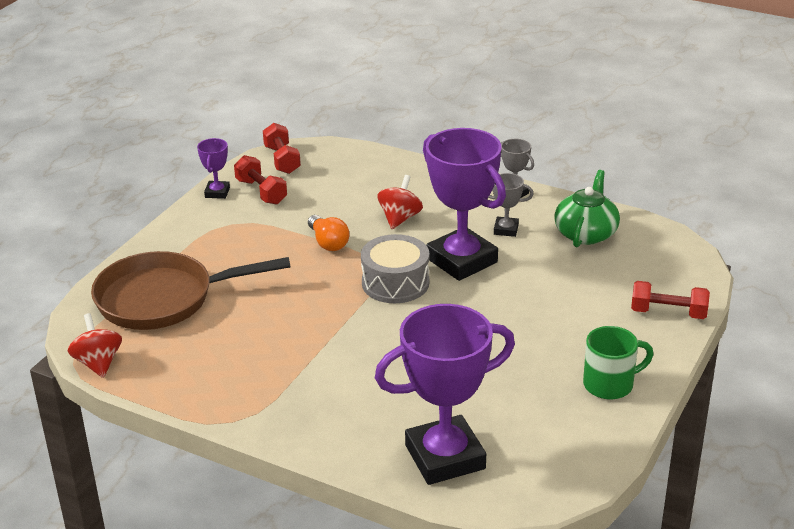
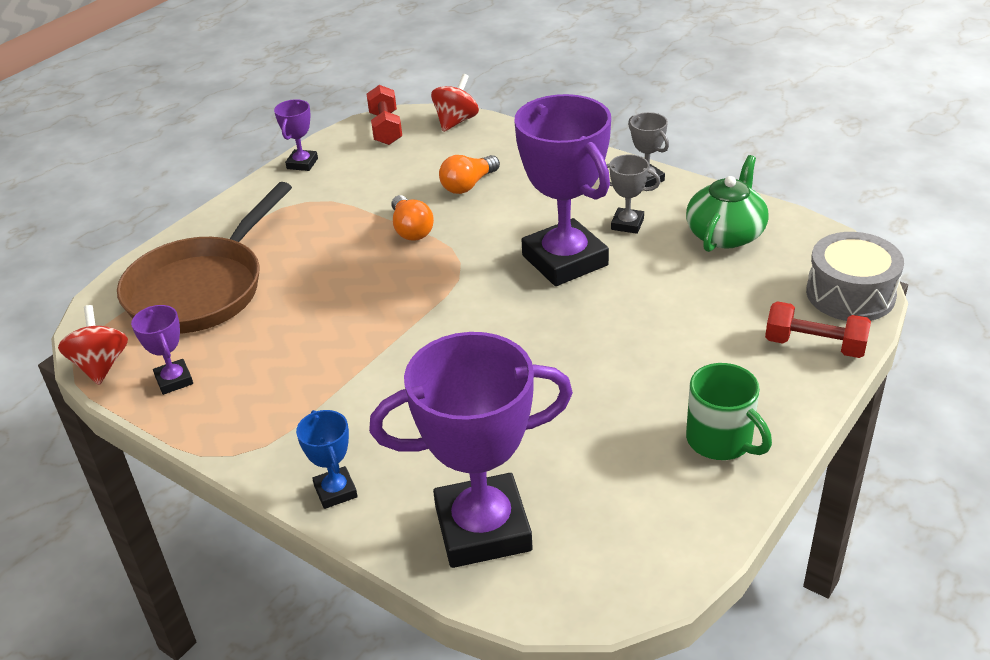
camera: 10 degrees right, 5 degrees up
brown pan [91,251,291,330] -> brown pan turned 60 degrees counterclockwise [117,182,292,334]
red dumbbell [234,155,287,205] -> none
grey drum [361,234,429,303] -> grey drum moved to [806,232,904,321]
red spinning top [377,175,423,229] -> red spinning top moved to [431,74,479,132]
green mug [583,326,654,400] -> green mug turned 60 degrees clockwise [686,363,772,460]
none -> purple trophy [131,305,193,395]
none -> blue trophy [296,410,358,509]
none -> orange light bulb [439,155,500,194]

